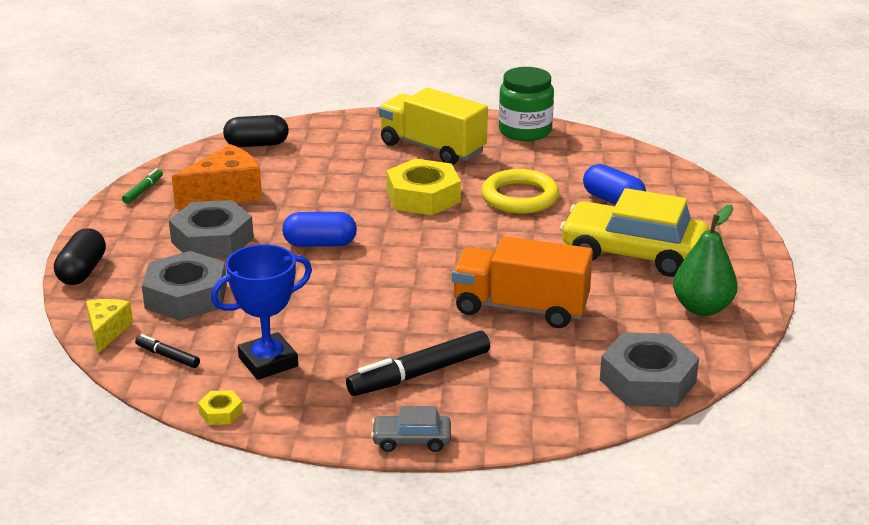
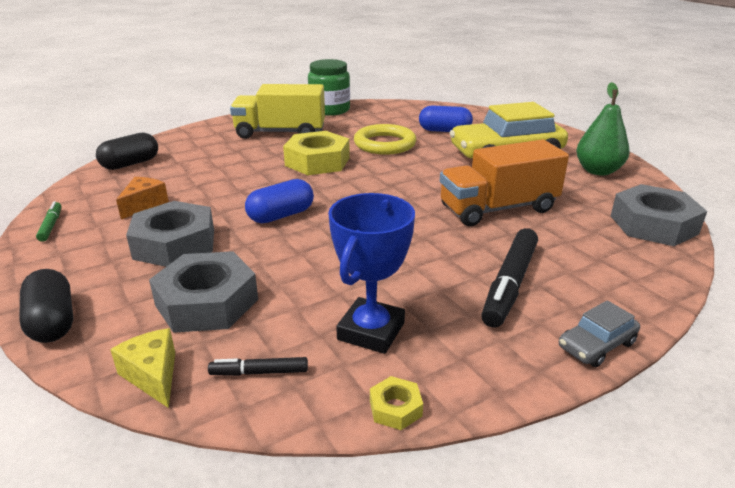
camera: 35 degrees left, 0 degrees up
orange cheese [172,144,262,209] -> orange cheese [116,177,169,219], size x0.59

